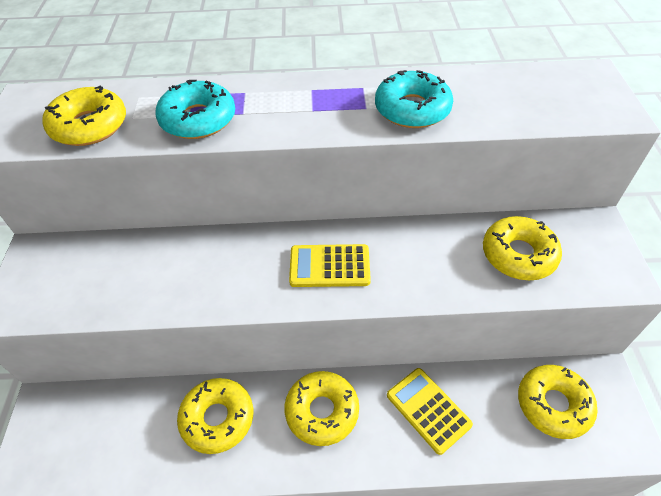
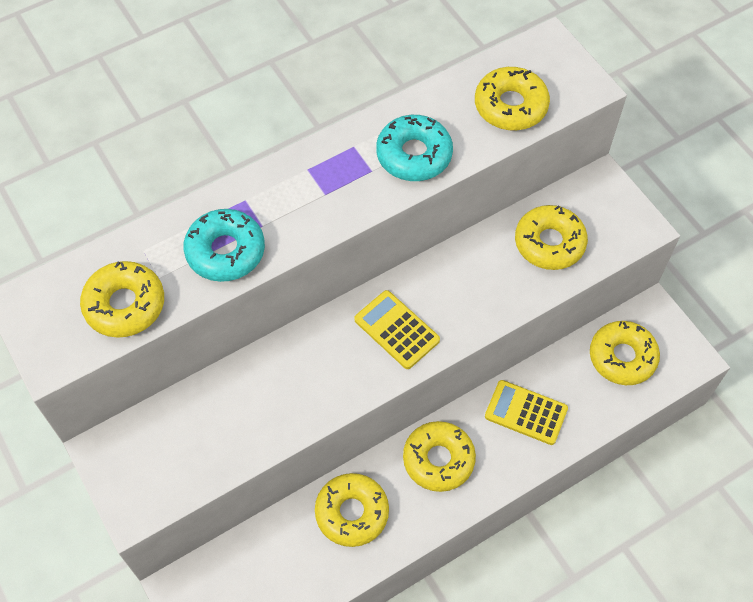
camera: 30 degrees left, 10 degrees up
yellow calculator [289,244,371,287] -> yellow calculator turned 75 degrees clockwise [354,290,440,369]
none -> yellow donut [475,67,550,131]

